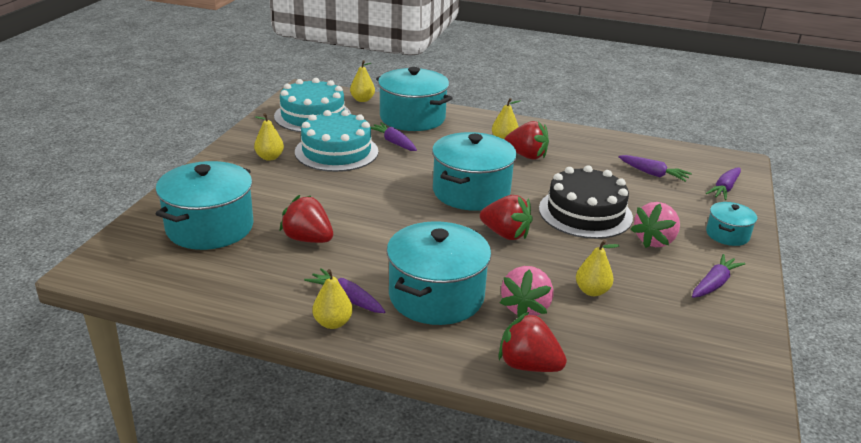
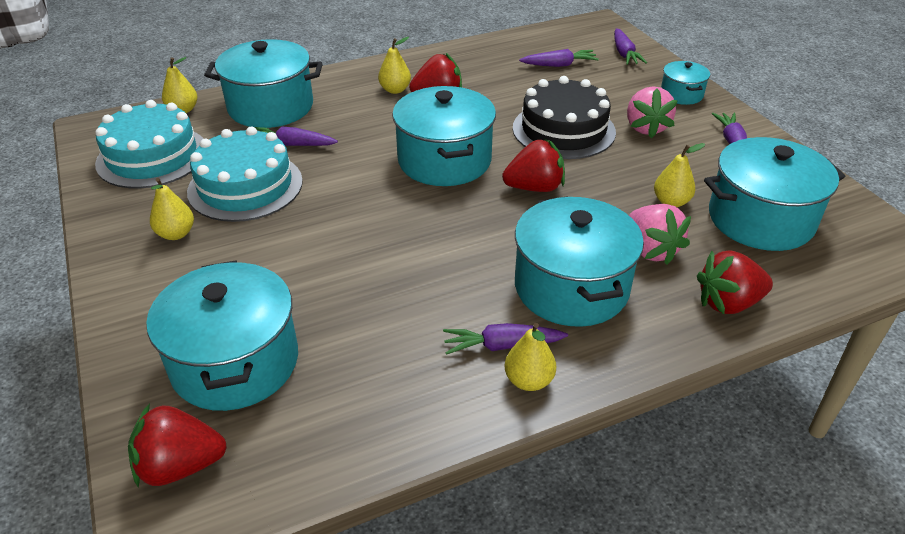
camera: 40 degrees left, 10 degrees up
red strawberry [279,195,333,243] -> red strawberry moved to [128,403,227,488]
none -> turquoise pot [704,137,845,251]

